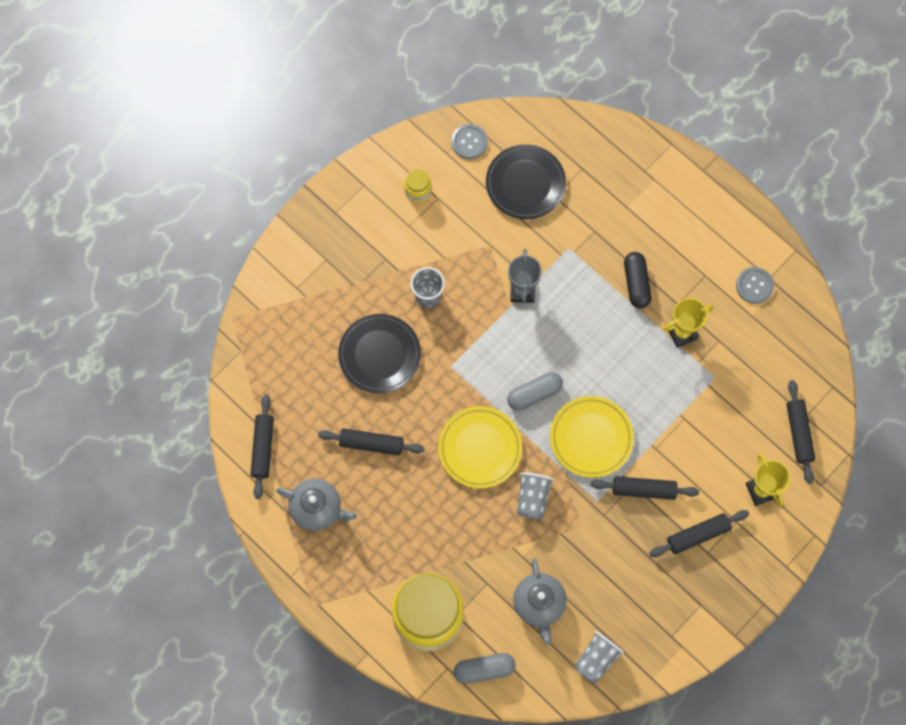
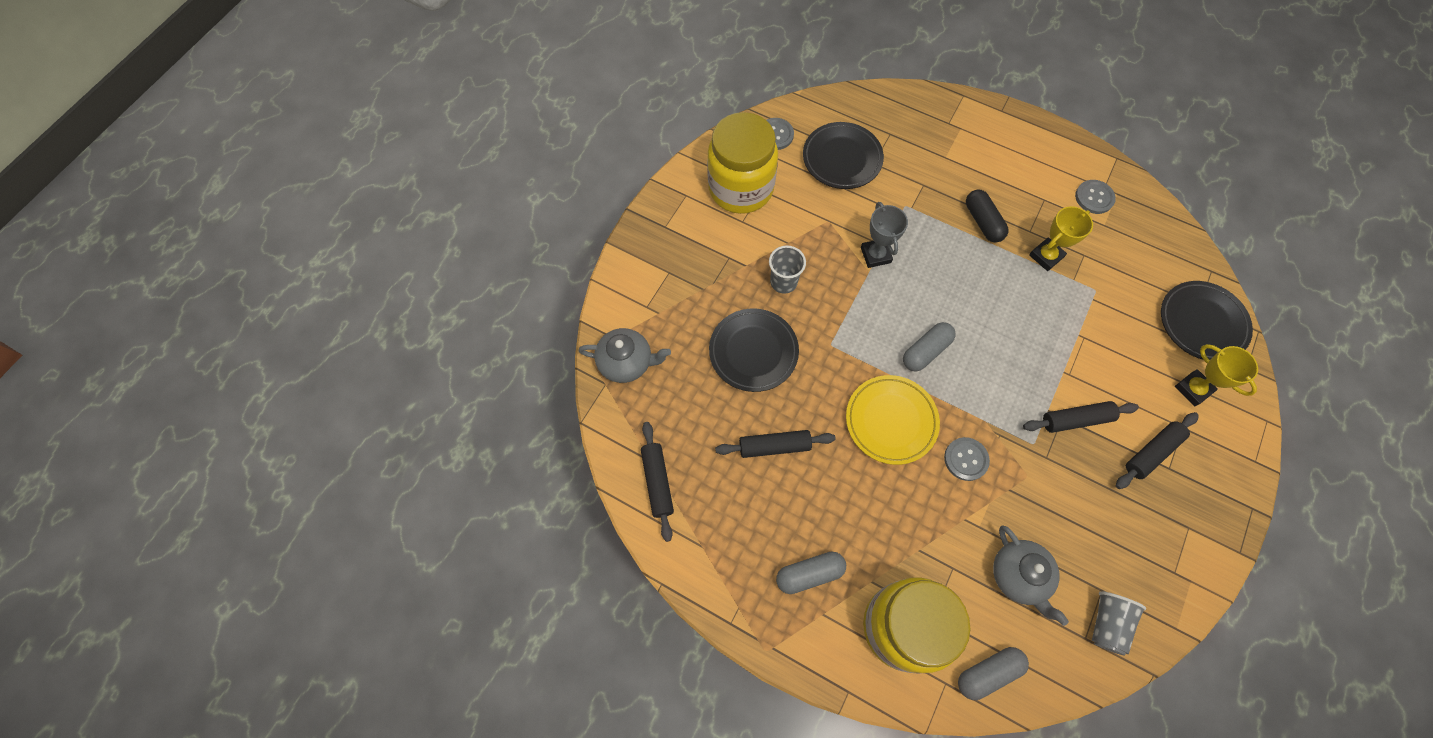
camera: 15 degrees left, 5 degrees down
grey teapot [276,479,357,531] -> grey teapot moved to [579,328,671,383]
yellow jar [405,169,431,203] -> yellow jar [707,112,778,214], size x2.47
grey cup [517,472,554,519] -> grey button [944,437,990,481]
yellow plate [550,396,634,478] -> none
black rolling pin [787,380,815,484] -> black plate [1161,281,1253,360]
none -> grey capsule [776,552,846,594]

